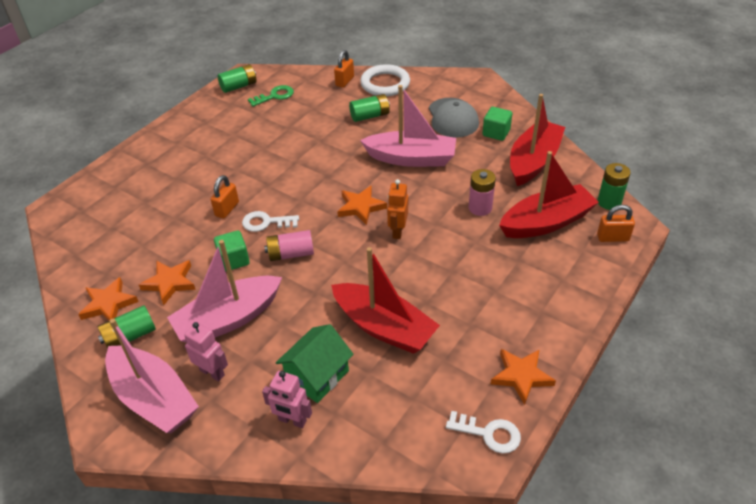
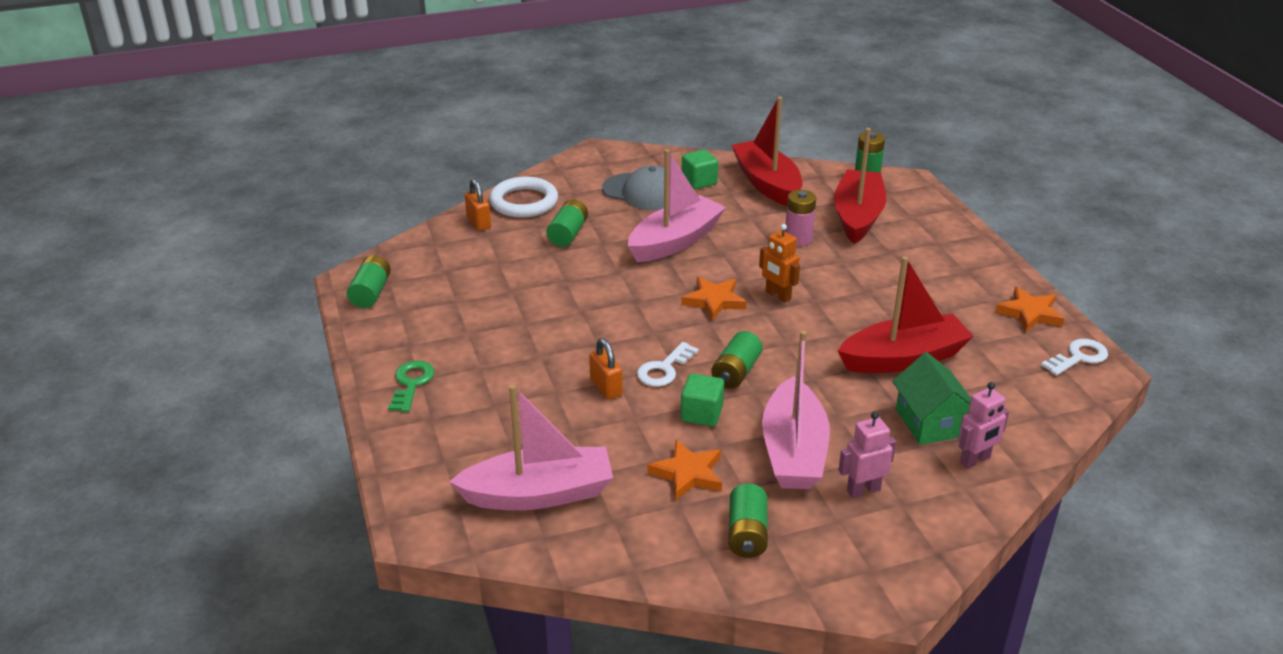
camera: 55 degrees left, 10 degrees down
orange star [78,277,139,321] -> none
pink boat [105,319,199,433] -> pink boat moved to [449,384,613,511]
green key [248,85,294,107] -> green key moved to [388,360,435,412]
pink battery [264,230,314,261] -> green battery [711,331,763,389]
orange padlock [597,205,635,242] -> none

